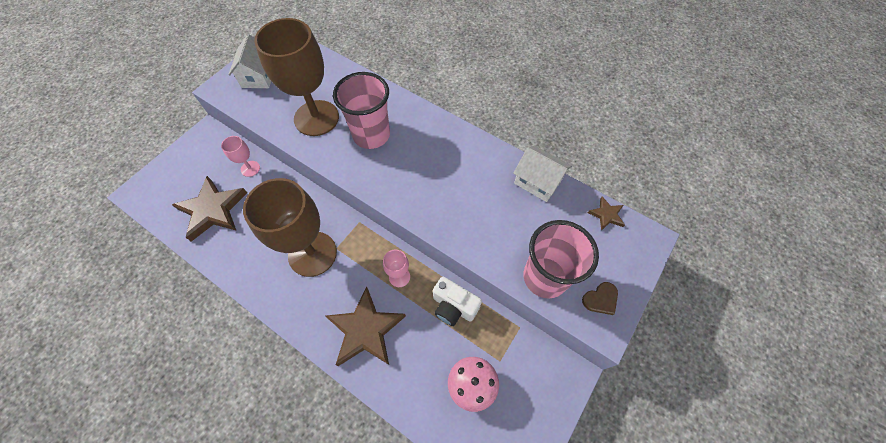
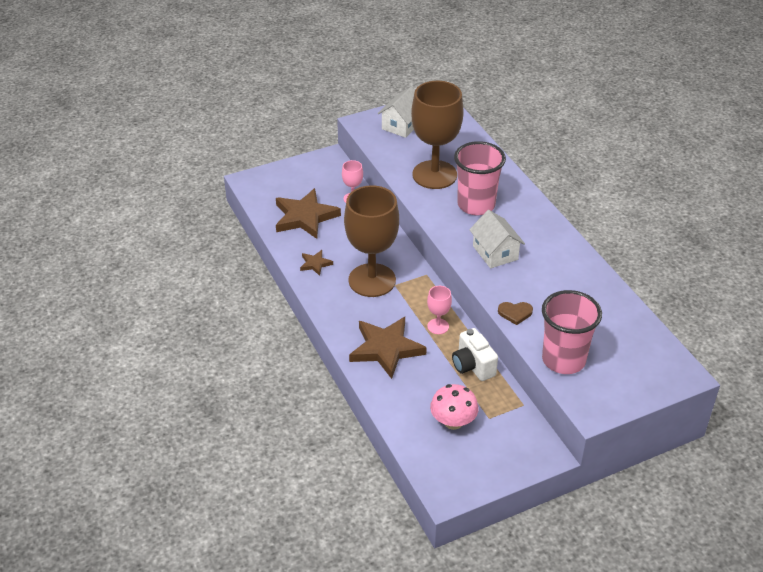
camera: 30 degrees right, 20 degrees down
white house [513,146,572,202] -> white house moved to [469,210,525,268]
brown heart [582,282,618,315] -> brown heart moved to [498,302,533,325]
brown star [588,197,625,231] -> brown star moved to [300,250,333,276]

